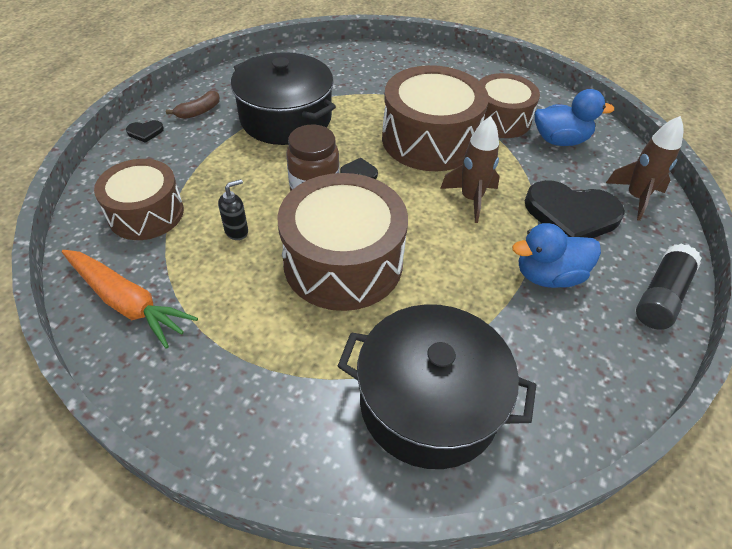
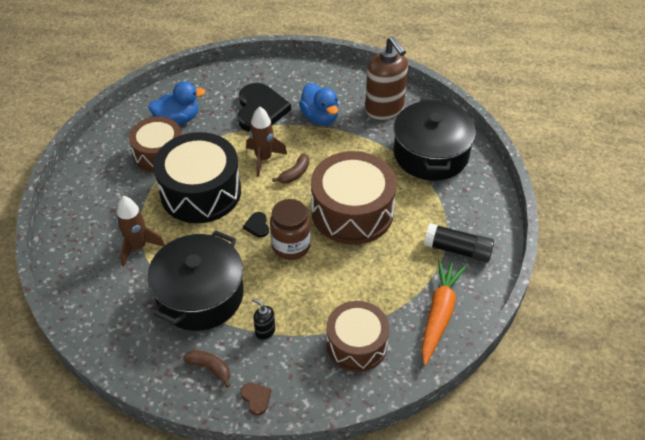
camera: 105 degrees left, 0 degrees up
black heart [126,120,164,143] -> brown heart [240,383,271,415]
black soap dispenser [218,179,248,240] -> black soap dispenser moved to [252,298,275,340]
brown drum [382,65,489,171] -> black drum [153,132,241,223]
blue duck [535,89,614,146] -> blue duck turned 90 degrees clockwise [148,81,205,125]
brown rocket [606,116,684,221] -> brown rocket moved to [117,196,165,267]
black glue stick [636,244,701,330] -> black glue stick moved to [424,223,495,262]
none -> brown banana [272,154,309,184]
none -> brown soap dispenser [365,36,408,120]

